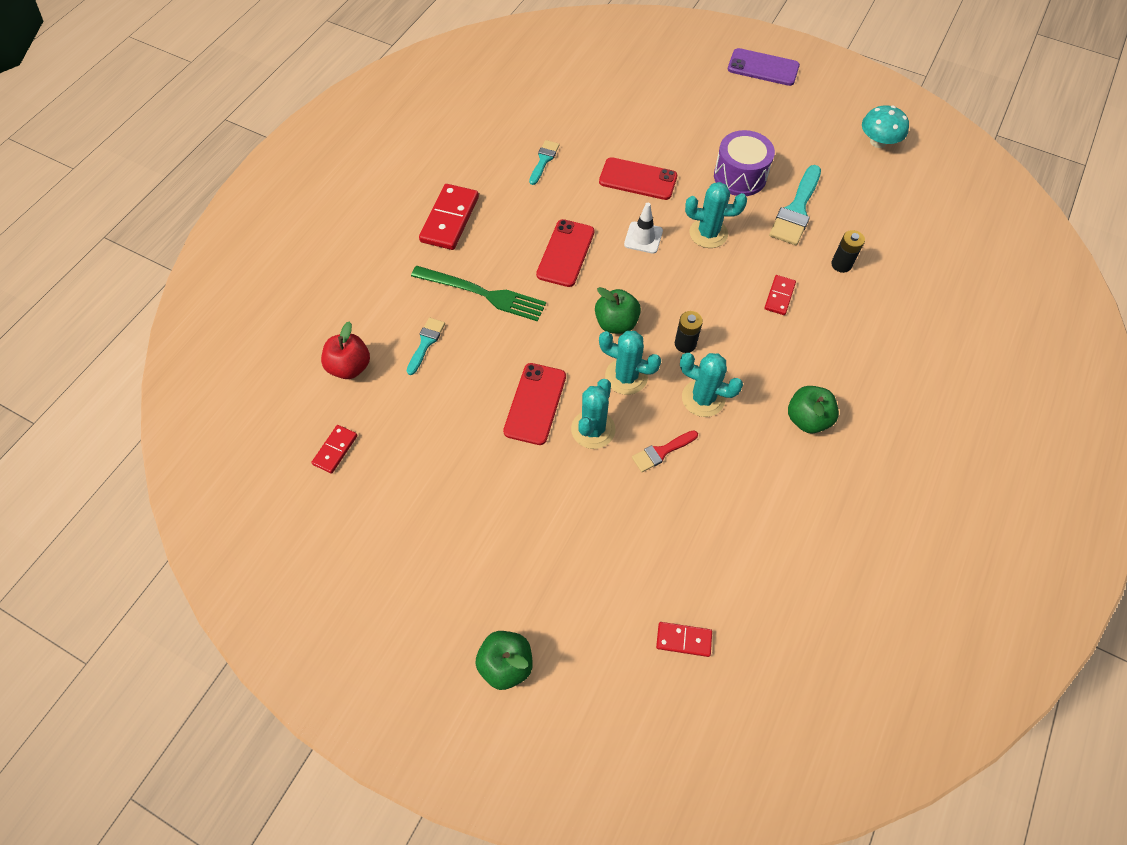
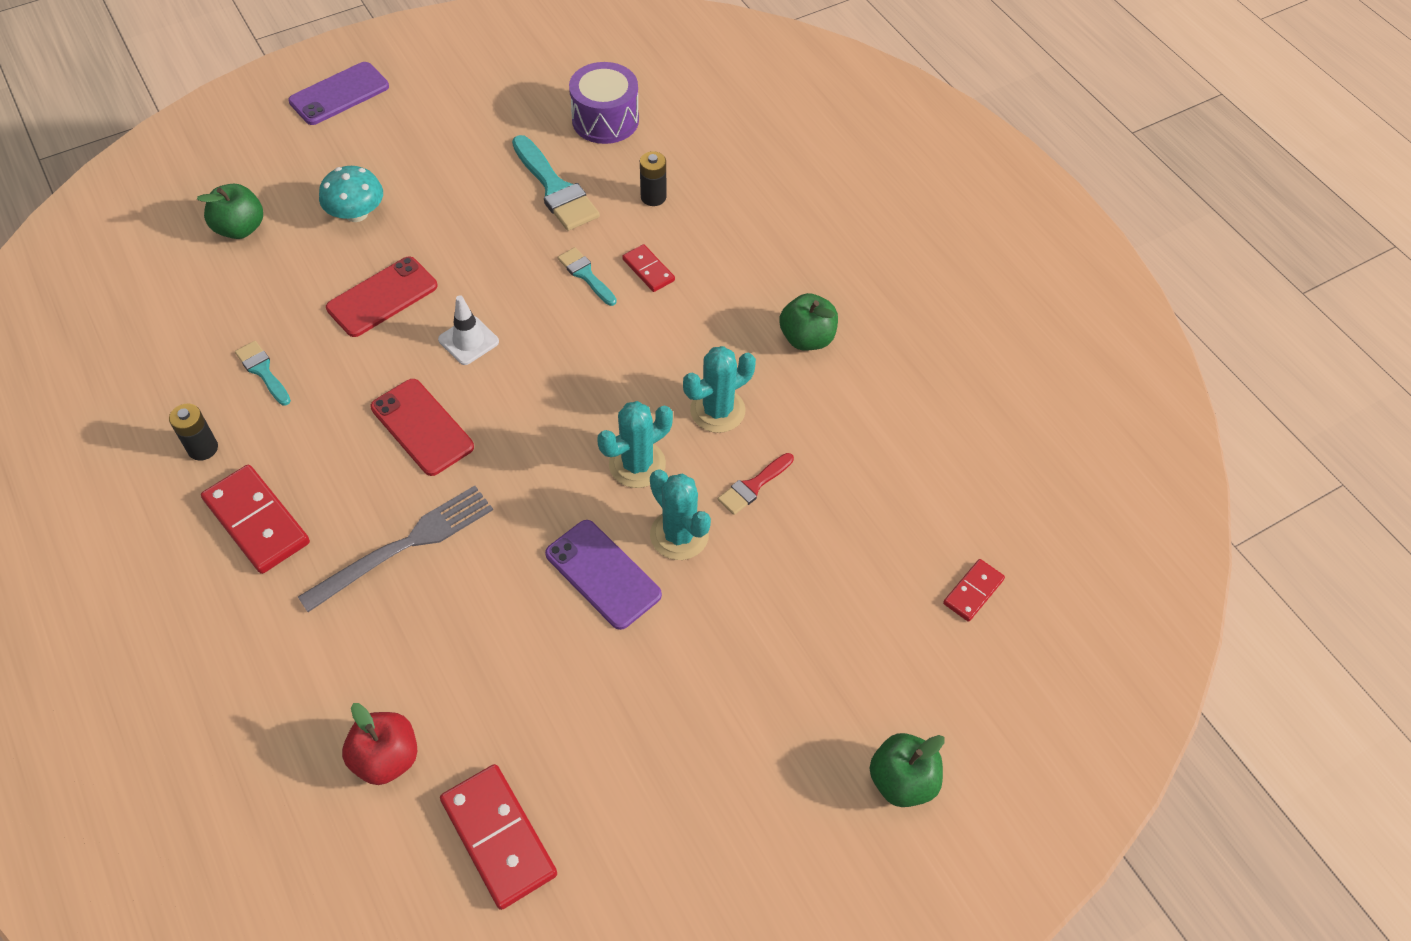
camera: 60 degrees left, 5 degrees down
red domino [311,425,357,474] -> red domino [440,764,557,910], size x1.82
turquoise brush [407,318,445,375] -> turquoise brush moved to [557,247,617,306]
green fork [411,266,546,322] -> grey fork [298,486,493,612]
red phone [503,363,566,445] -> purple phone [545,520,662,630]
green apple [595,287,641,334] -> green apple moved to [197,183,263,239]
red brush [632,430,698,472] -> red brush turned 45 degrees clockwise [718,453,794,515]
black battery [675,311,703,353] -> black battery moved to [169,404,218,461]
turquoise cactus [685,182,747,248] -> none
purple drum [714,130,775,196] -> purple drum moved to [569,62,639,144]
turquoise mushroom [862,105,909,148] -> turquoise mushroom moved to [319,166,383,222]

